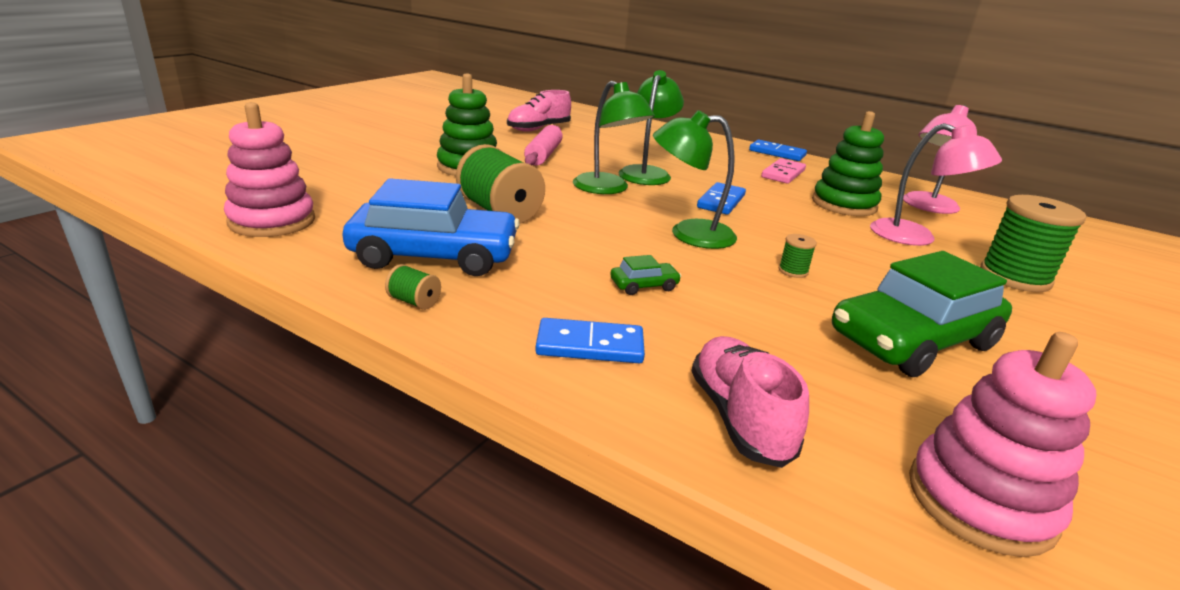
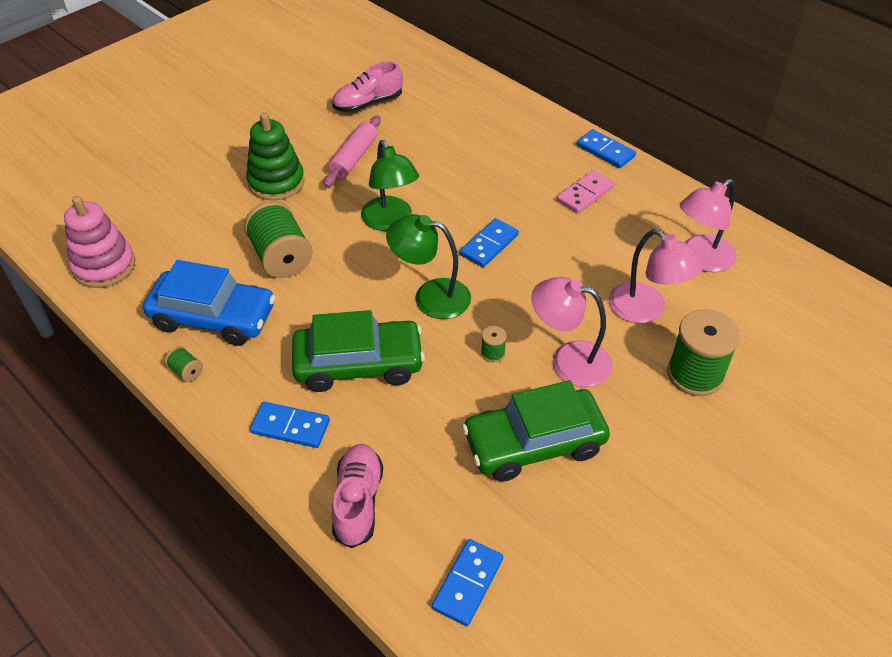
camera: 15 degrees right, 20 degrees up
green car [610,255,681,295] -> green car [292,310,425,392], size x2.48
green lamp [619,70,684,185] -> none
green stacking toy [812,111,884,216] -> none
pink stacking toy [909,332,1096,557] -> blue domino [432,539,503,626]
none -> pink lamp [531,277,612,387]

